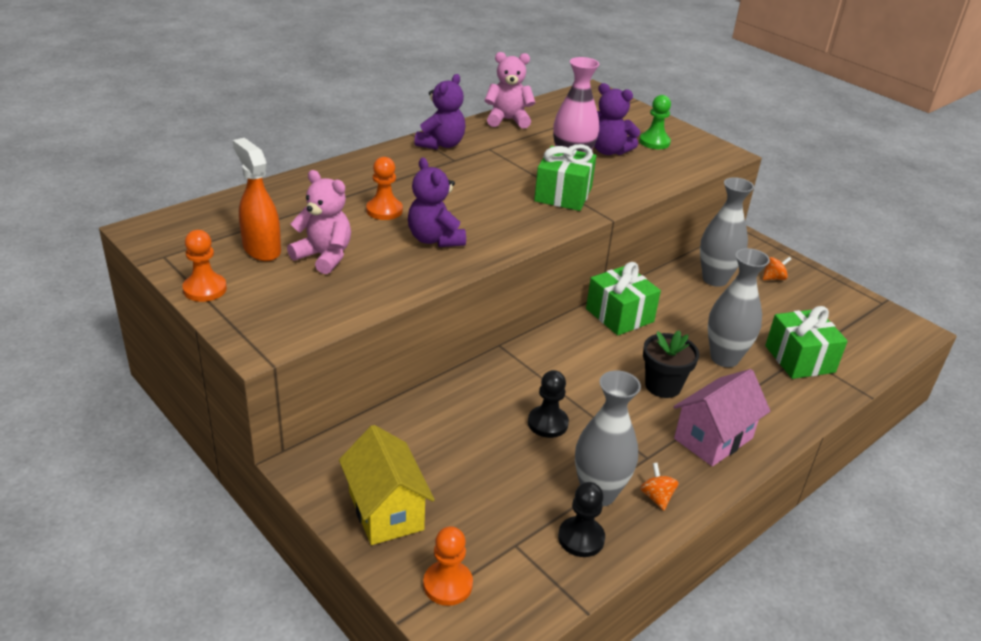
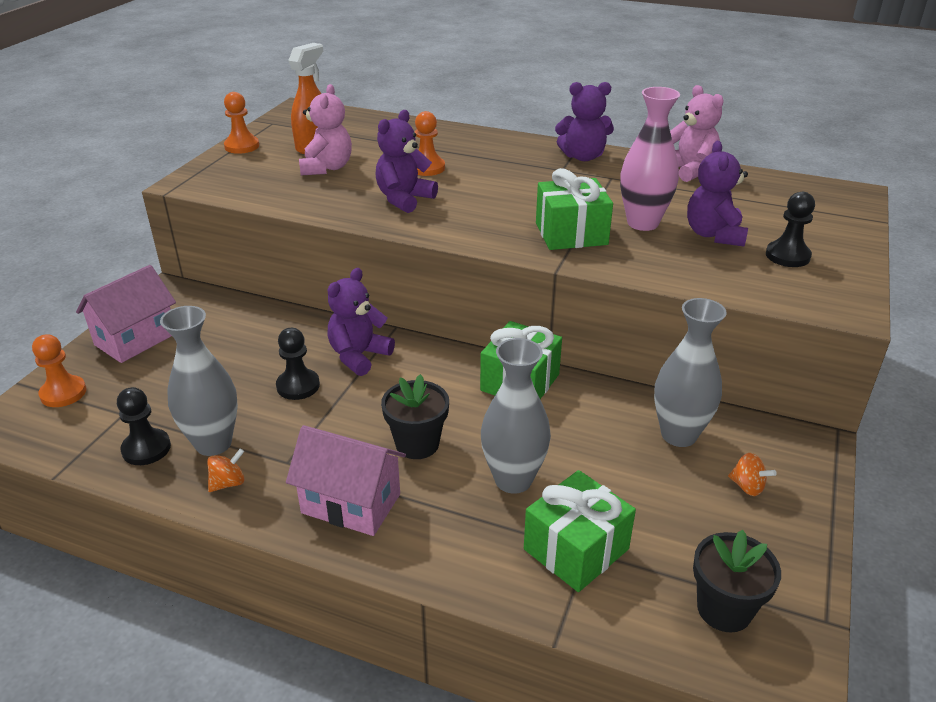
camera: 65 degrees right, 0 degrees up
yellow house [339,425,435,545] -> pink house [76,265,176,363]
green pawn [639,95,671,149] -> black pawn [766,192,815,267]
none -> purple teddy bear [327,268,395,376]
none -> black flower pot [693,530,781,633]

